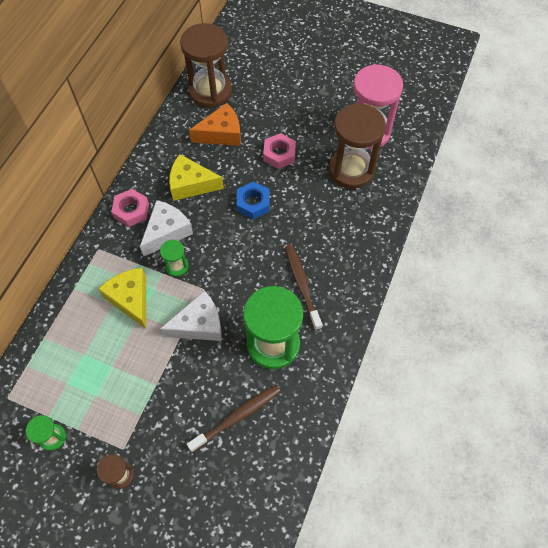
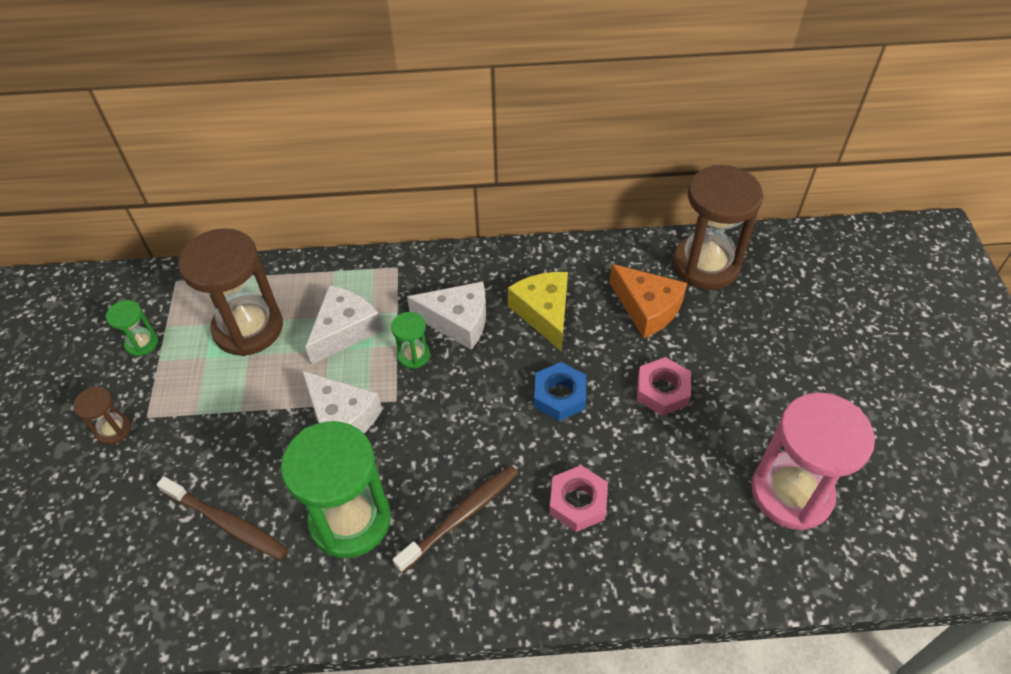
camera: 65 degrees right, 10 degrees down
yellow cheese [98,268,146,329] -> white cheese [305,285,382,365]
pink nut [111,189,149,227] -> pink nut moved to [549,465,608,532]
brown hourglass [329,103,386,189] -> brown hourglass moved to [178,228,283,356]

